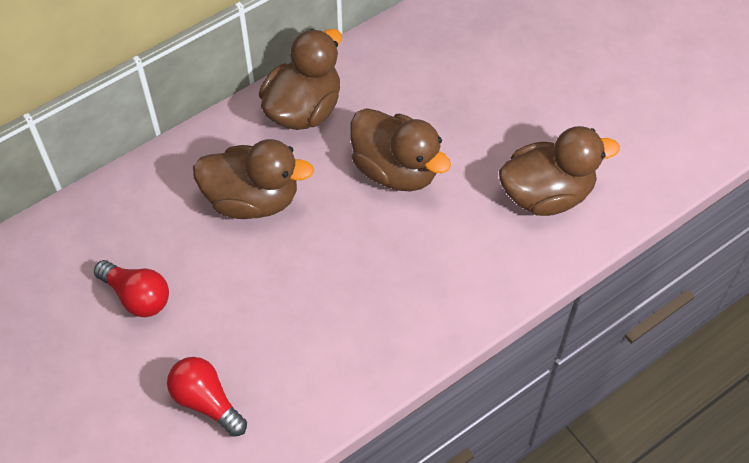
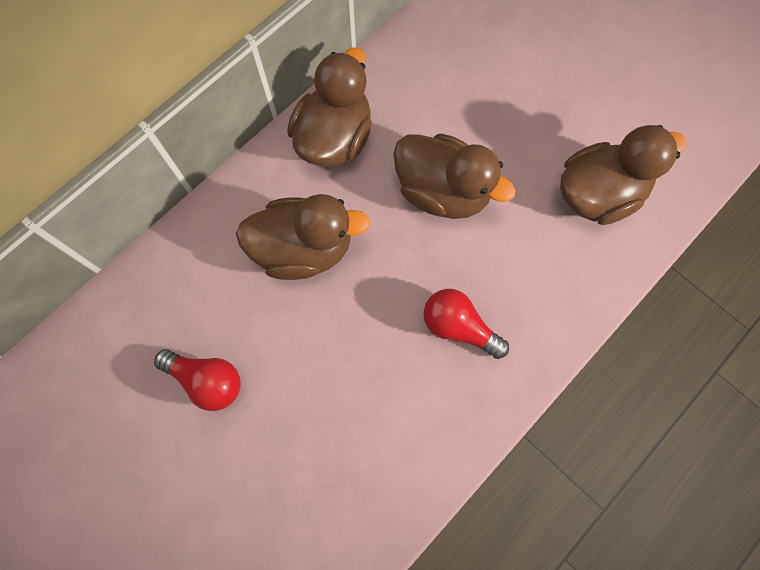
camera: 10 degrees left, 15 degrees up
red light bulb [167,357,247,437] -> red light bulb moved to [423,289,509,359]

